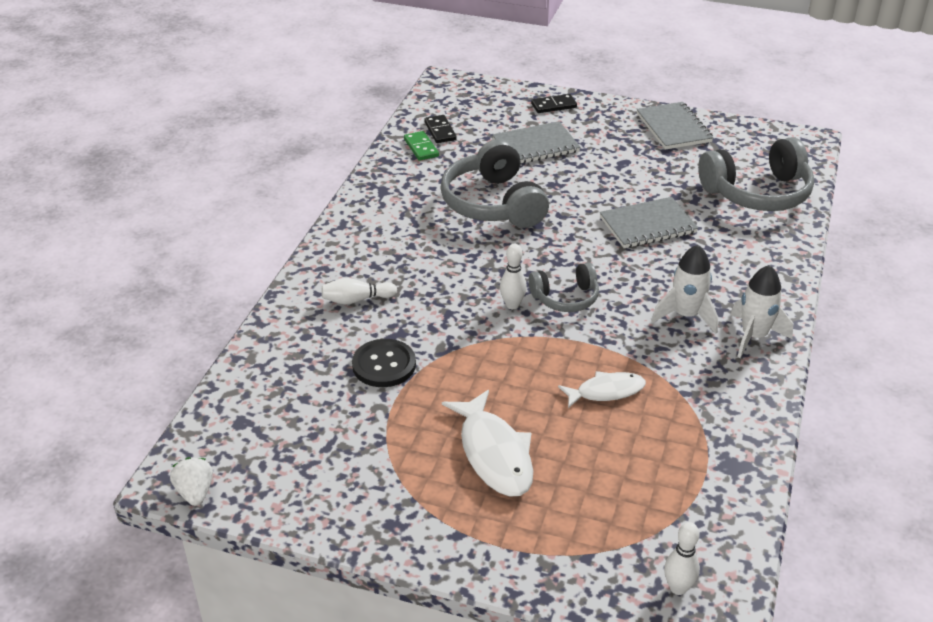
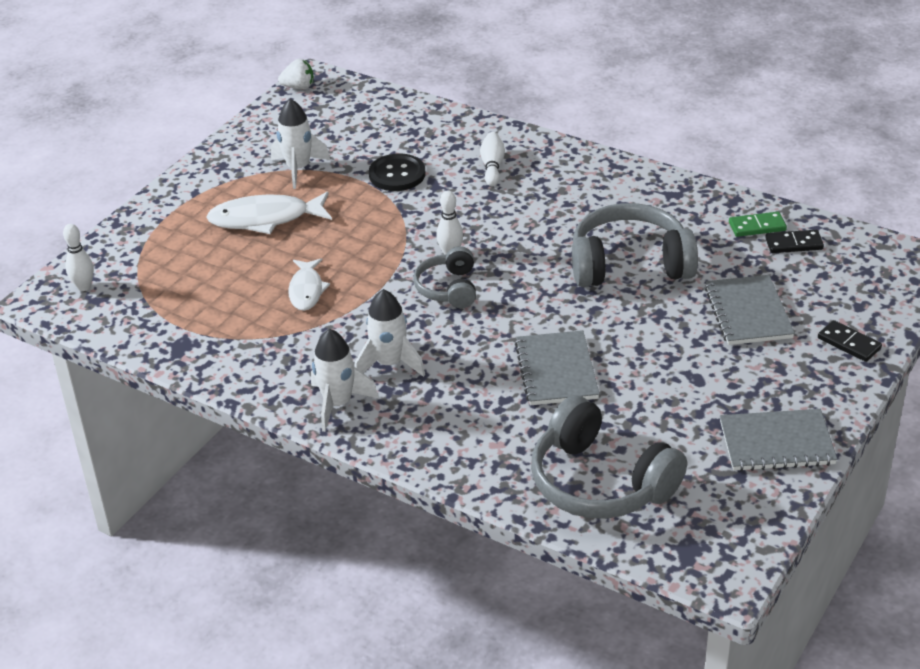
camera: 105 degrees right, 0 degrees up
black domino [531,94,577,113] -> black domino turned 45 degrees counterclockwise [818,320,882,362]
grey headphones [698,137,814,211] -> grey headphones turned 45 degrees counterclockwise [531,395,687,519]
none -> white rocket [271,99,330,189]

